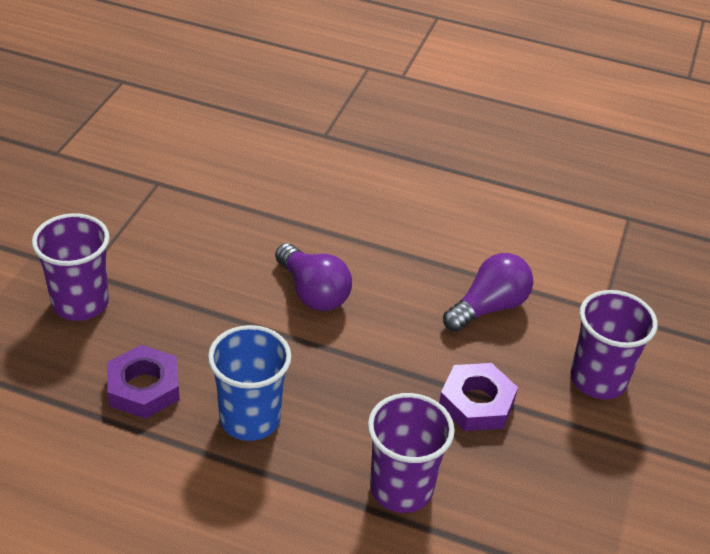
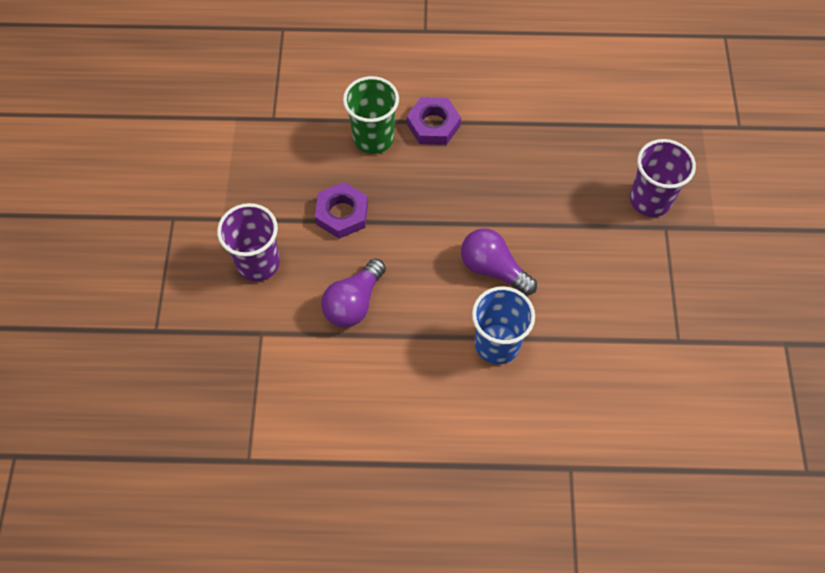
camera: 165 degrees right, 20 degrees up
purple nut [107,345,180,419] -> purple nut moved to [407,97,461,145]
blue cup [208,325,291,441] -> blue cup moved to [472,286,535,364]
purple cup [368,393,455,513] -> green cup [343,76,399,154]

